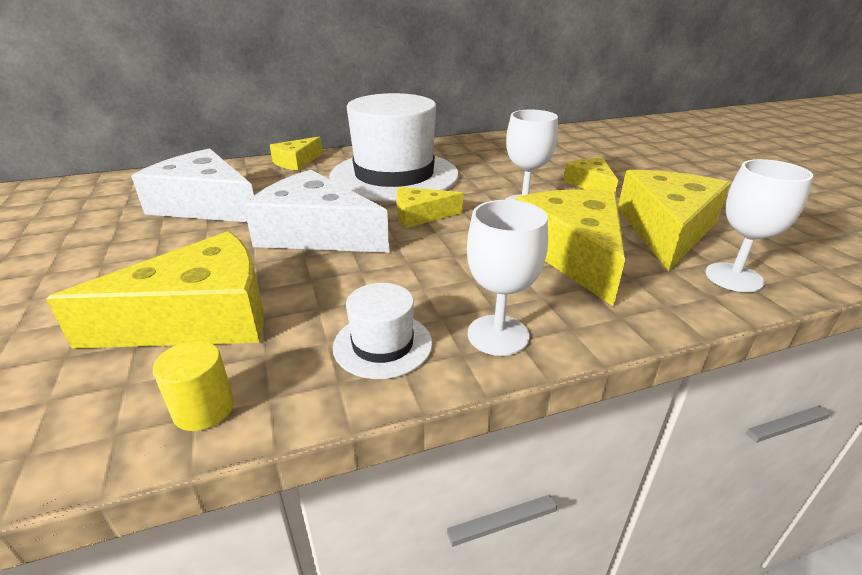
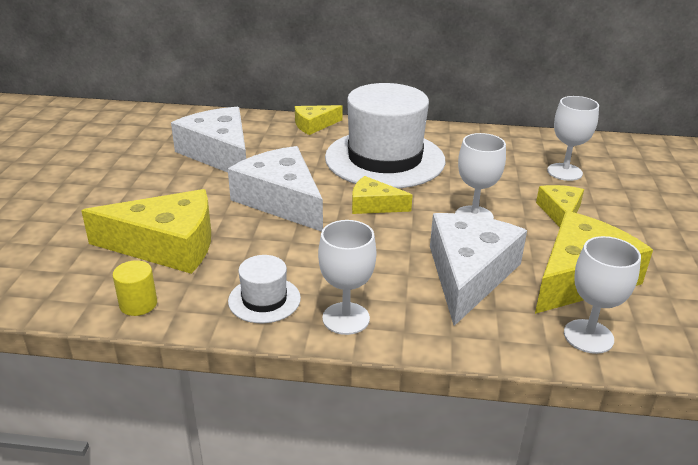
camera: 25 degrees right, 0 degrees up
yellow cheese [515,189,625,307] -> white cheese [430,213,527,326]
none -> white goblet [547,96,599,181]

